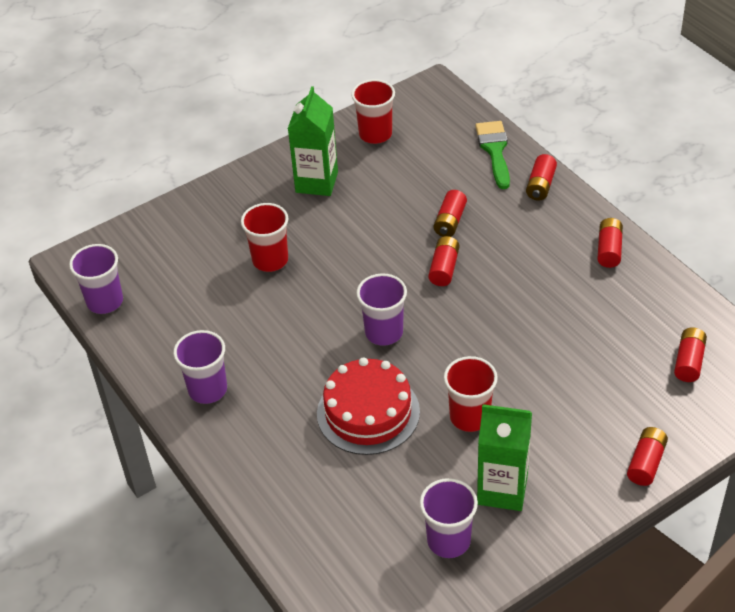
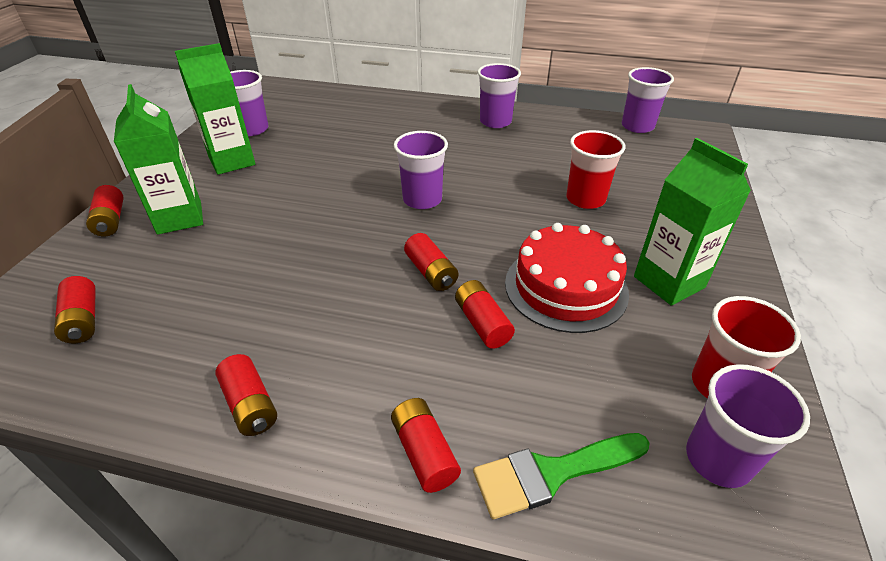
camera: 135 degrees right, 5 degrees down
red cake [317,357,420,455] -> red cake moved to [505,223,629,333]
red cup [444,356,498,432] -> none
green brush [475,121,510,189] -> green brush turned 120 degrees clockwise [473,433,649,519]
none -> green carton [114,84,203,235]
none -> purple cup [686,364,810,488]

